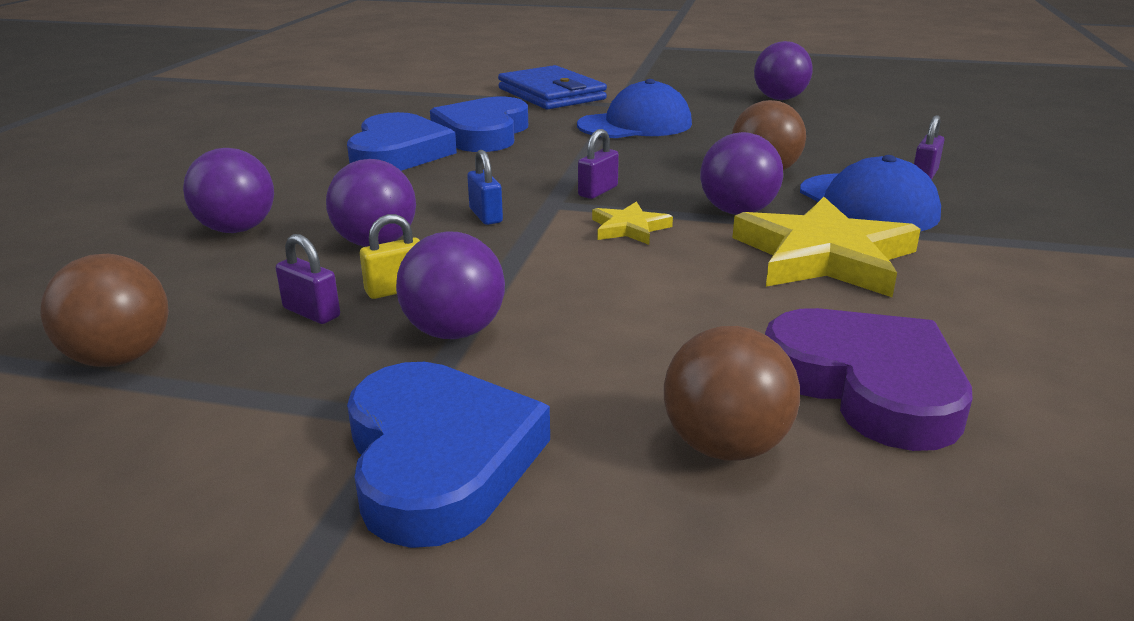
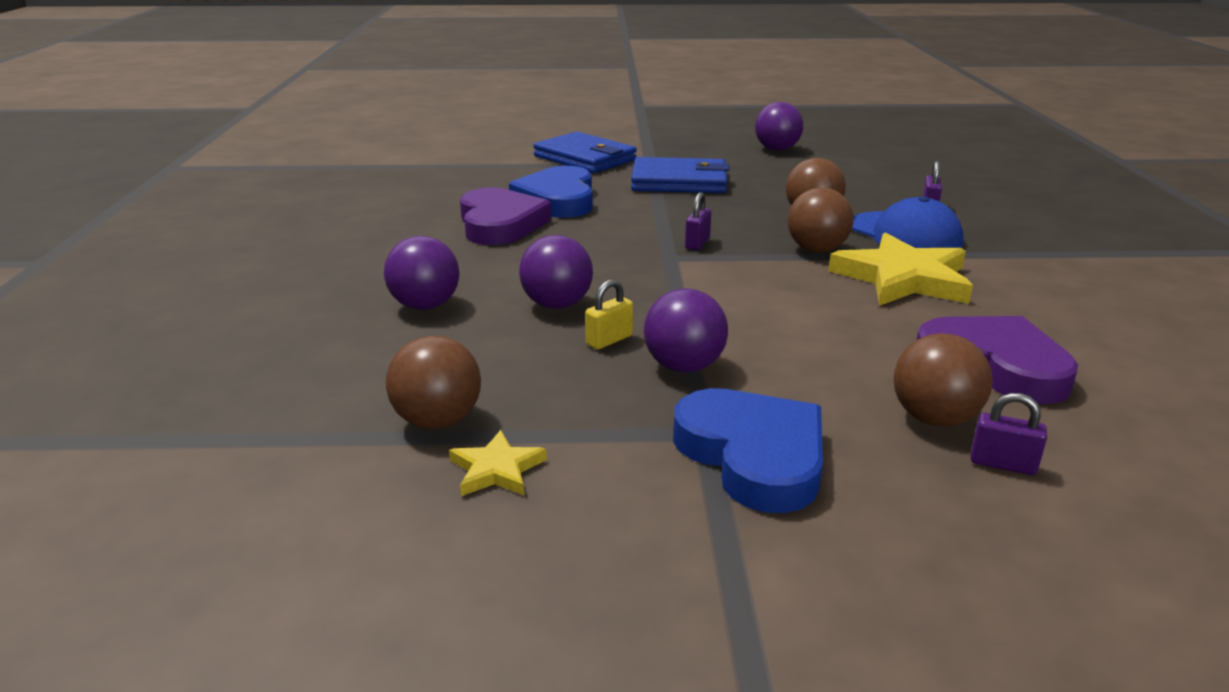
camera: 15 degrees left, 0 degrees up
purple padlock [276,234,340,324] -> purple padlock moved to [970,393,1047,475]
blue heart [347,112,457,171] -> purple heart [460,188,551,245]
blue padlock [467,150,503,225] -> none
blue cap [577,79,692,138] -> blue wallet [631,157,729,193]
yellow star [592,201,673,245] -> yellow star moved to [449,430,547,496]
purple ball [700,132,783,215] -> brown ball [788,187,854,252]

